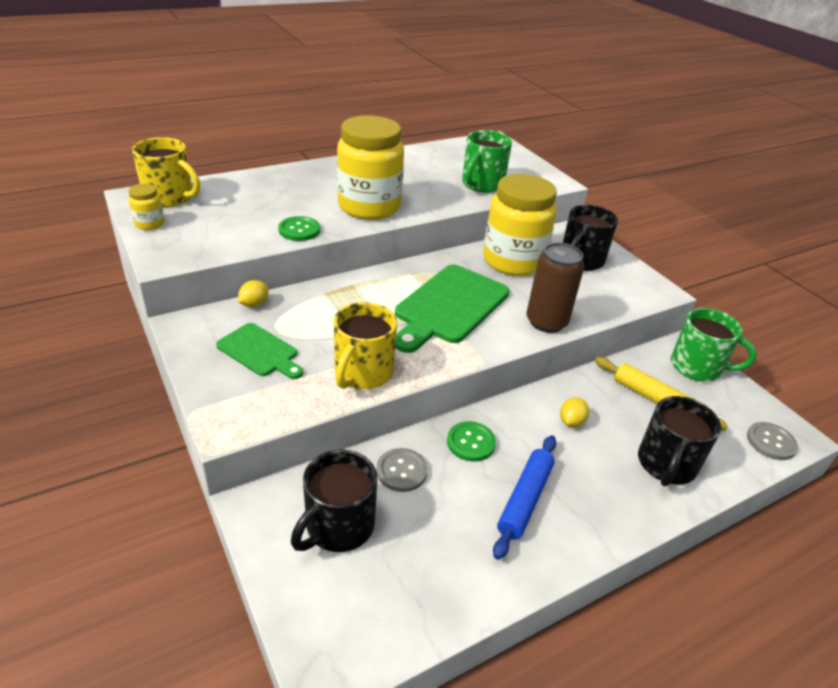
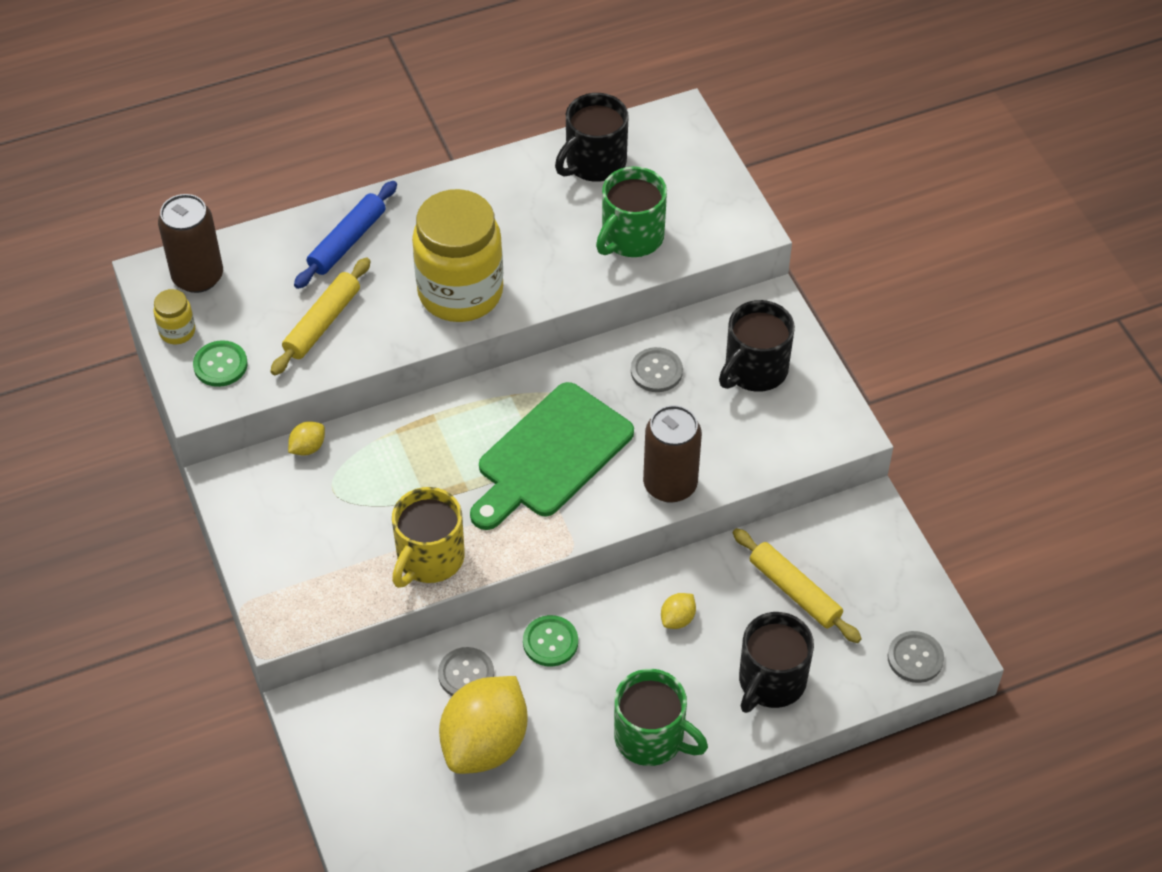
camera: 10 degrees right, 15 degrees up
yellow mug [132,137,200,207] -> brown can [158,194,223,293]
green cutting board [216,323,303,379] -> none
green button [278,216,320,241] -> green button moved to [193,340,248,387]
black mug [291,449,378,552] -> black mug moved to [555,93,628,182]
yellow jar [483,174,557,276] -> grey button [631,347,683,392]
blue rolling pin [493,435,556,560] -> blue rolling pin moved to [294,181,397,289]
green mug [671,308,757,382] -> green mug moved to [614,669,708,766]
none -> yellow rolling pin [270,257,371,375]
none -> yellow lemon [439,676,528,774]

